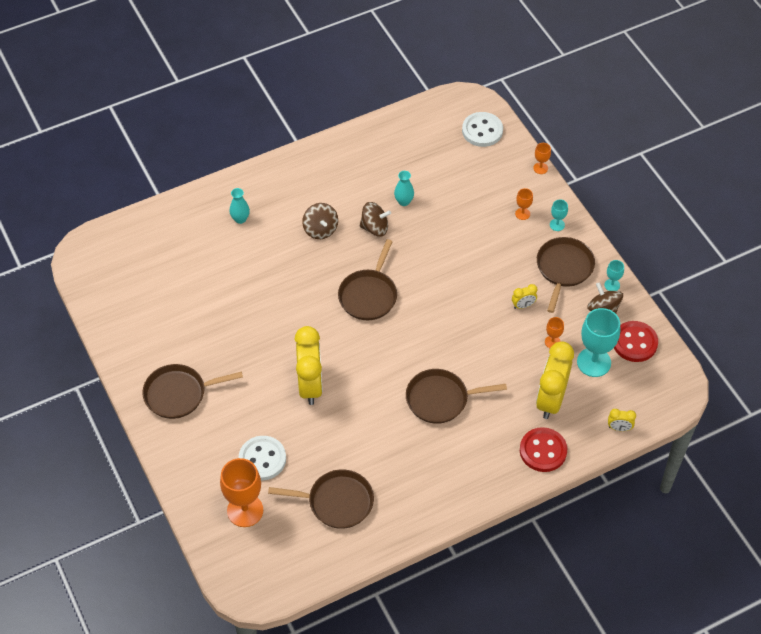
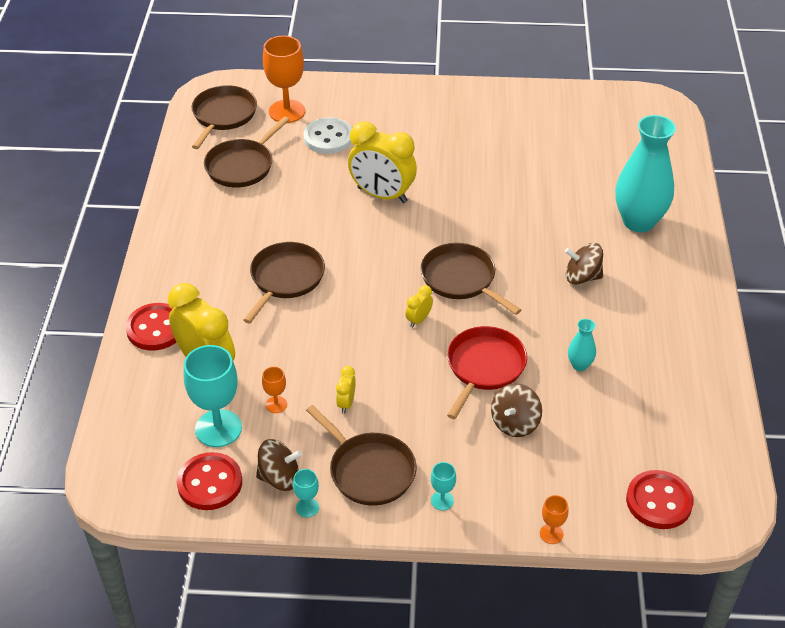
camera: 120 degrees right, 10 degrees down
brown pan [142,364,243,419] -> brown pan moved to [191,85,257,149]
turquoise vase [229,188,250,224] -> turquoise vase [615,115,676,232], size x2.27
brown spinning top [359,202,391,237] -> brown spinning top moved to [491,383,542,437]
white button [462,112,503,147] -> red button [626,470,694,529]
orange goblet [515,188,533,220] -> none
yellow clock [608,409,636,431] -> yellow clock moved to [406,285,433,328]
none -> red pan [447,326,527,419]

